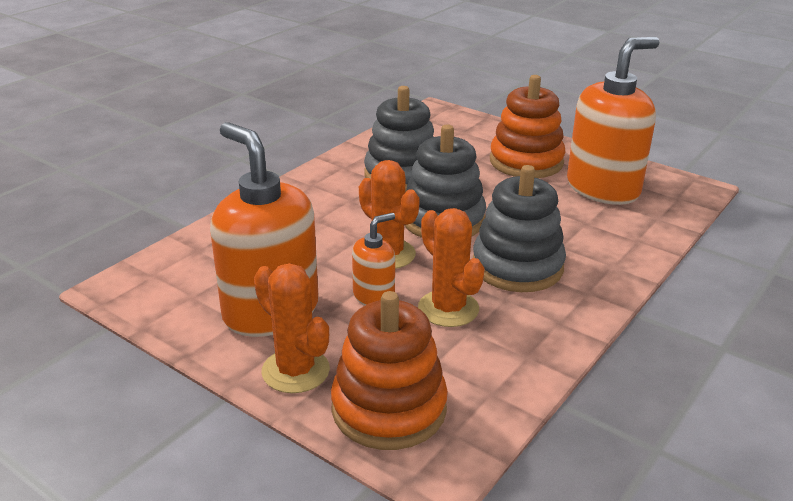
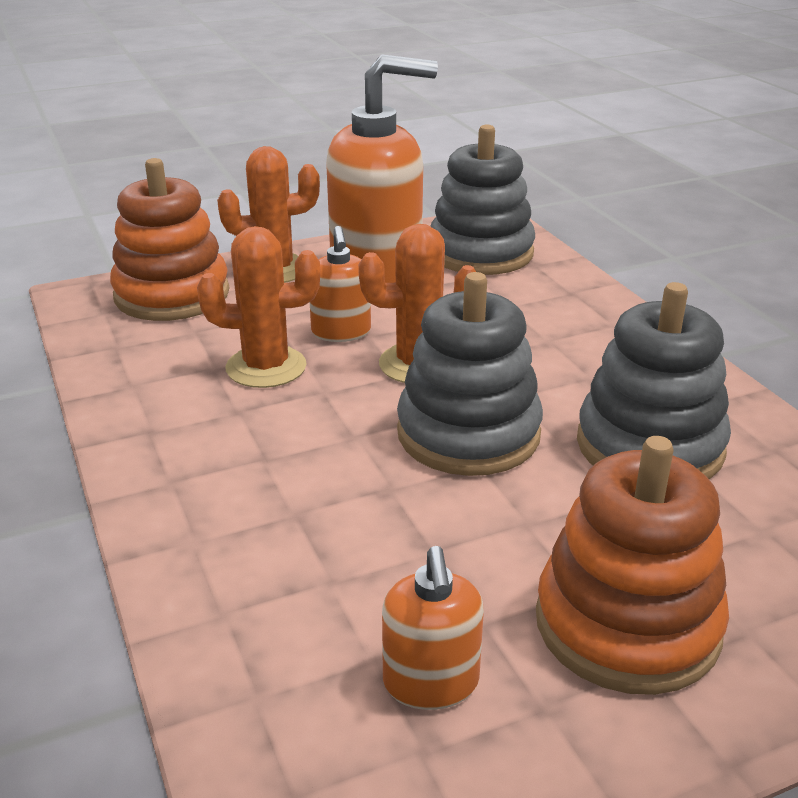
camera: 120 degrees right, 0 degrees up
grey stacking toy [473,165,566,292] -> grey stacking toy moved to [430,124,535,275]
orange soap dispenser [567,37,659,205] -> orange soap dispenser [382,546,484,710], size x0.48

